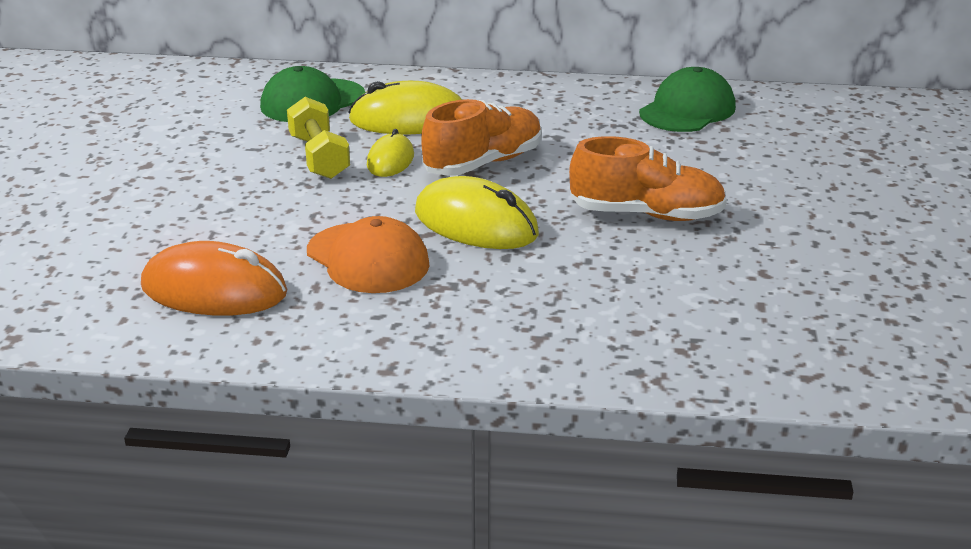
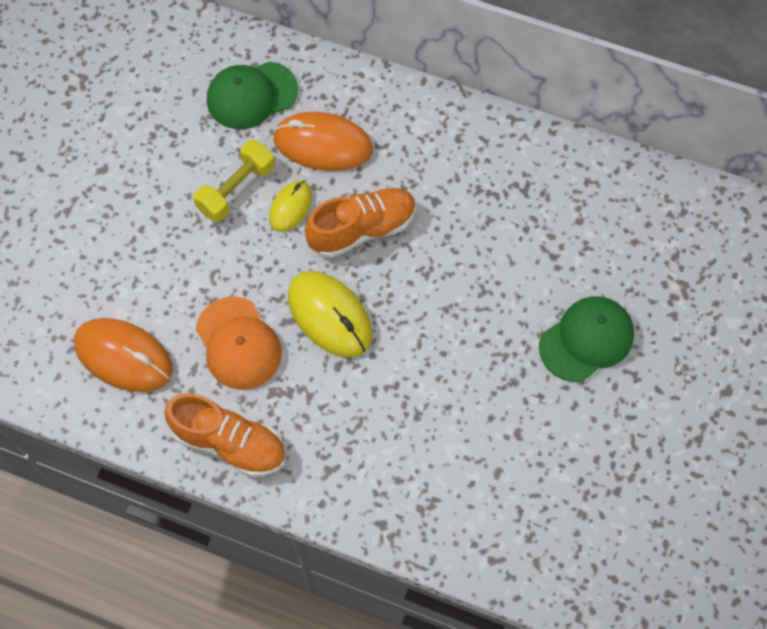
camera: 15 degrees right, 35 degrees up
yellow dumbbell [287,97,350,179] -> yellow dumbbell turned 45 degrees clockwise [193,140,275,222]
yellow mouse [348,81,462,134] -> orange mouse [273,112,373,171]
orange shoe [569,136,727,221] -> orange shoe moved to [164,393,286,477]
green cap [639,67,736,132] -> green cap moved to [539,297,634,382]

